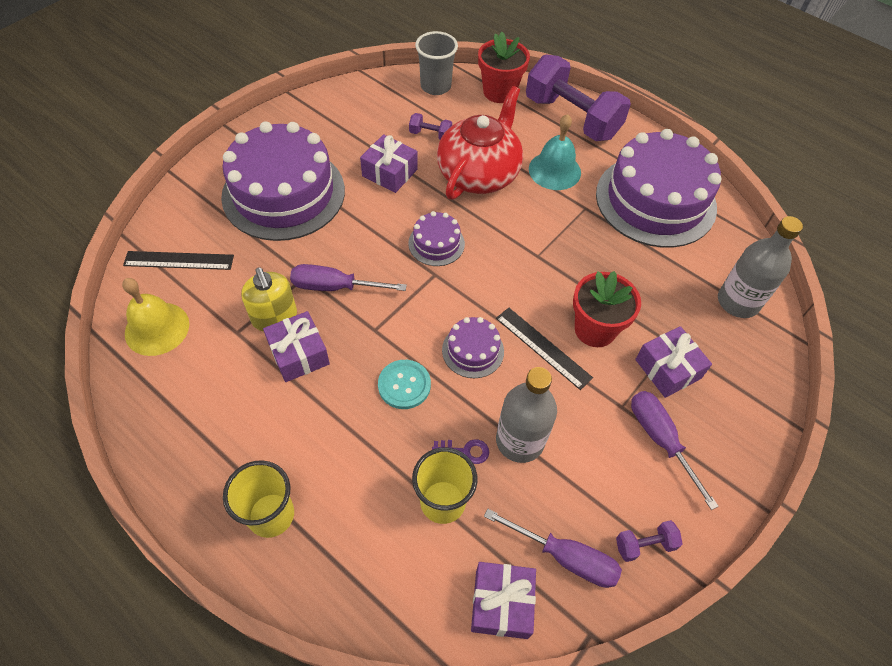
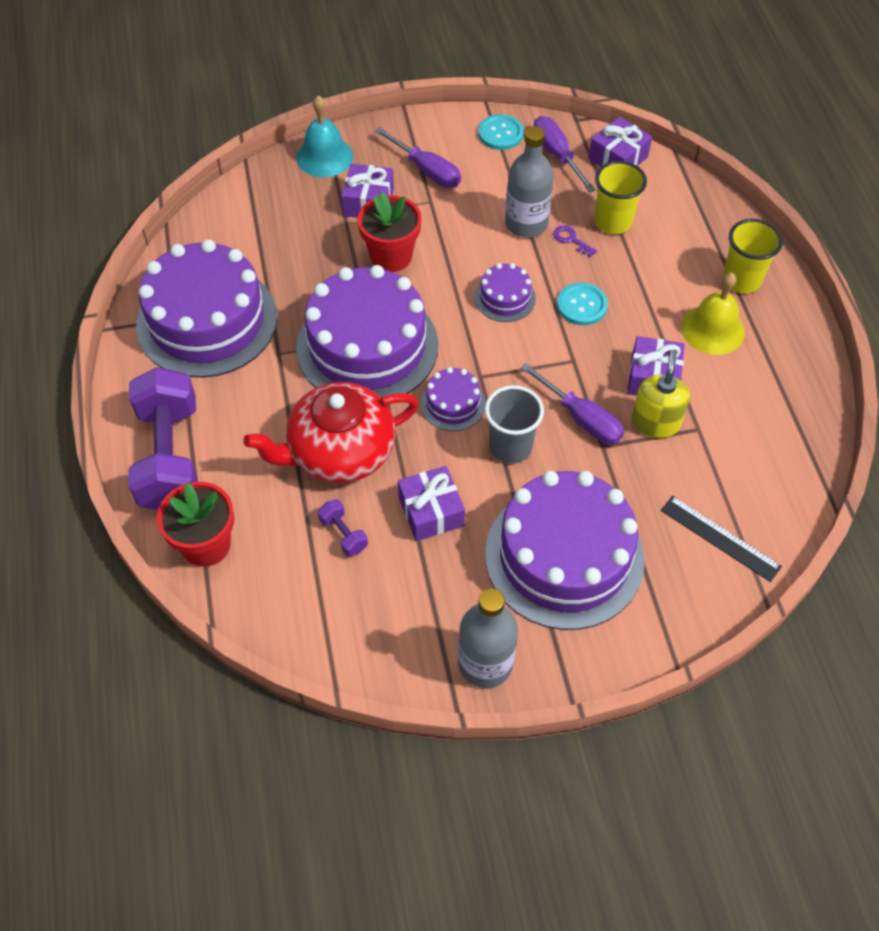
camera: 140 degrees left, 0 degrees up
yellow bell [122,278,189,356] -> yellow bell moved to [681,272,745,355]
grey cup [415,31,458,95] -> grey cup moved to [485,385,544,464]
black ruler [496,308,593,390] -> none
turquoise bell [529,114,581,190] -> turquoise bell moved to [296,95,353,177]
purple dumbbell [616,520,682,562] -> turquoise button [478,114,524,150]
purple screwdriver [631,391,719,510] -> purple screwdriver turned 60 degrees counterclockwise [375,127,461,188]
grey bottle [718,216,803,318] -> grey bottle moved to [458,588,518,688]
none -> purple cake [296,265,438,397]

